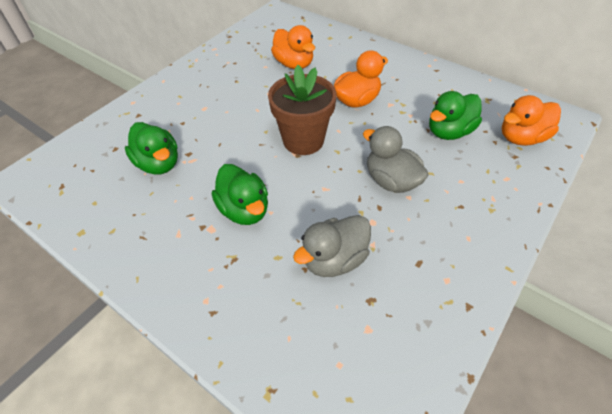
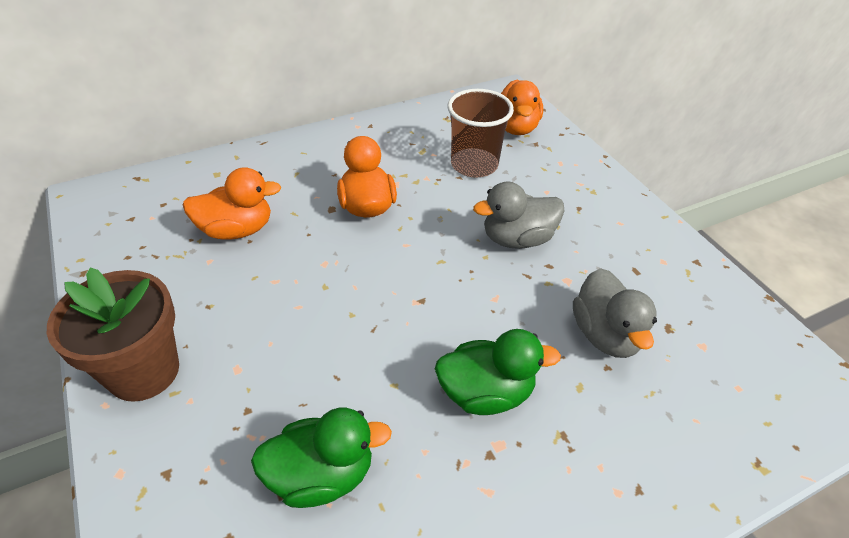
camera: 65 degrees left, 5 degrees down
brown flower pot [268,65,337,155] -> brown flower pot moved to [47,267,179,402]
green duck [429,91,482,140] -> brown cup [447,89,514,178]

